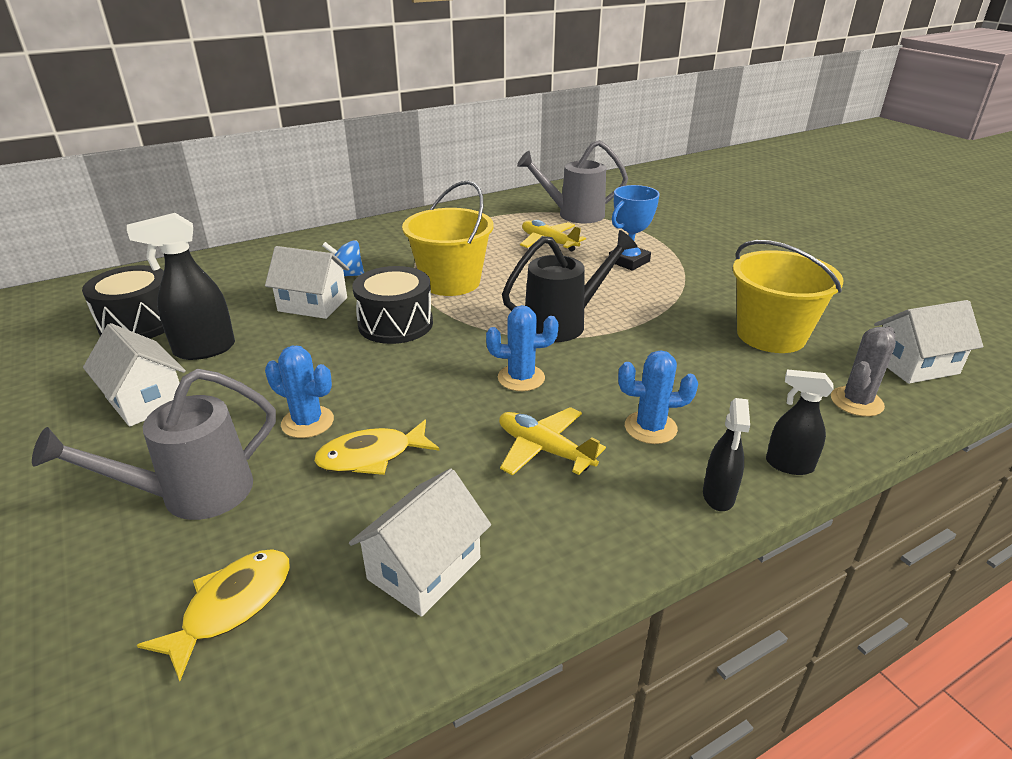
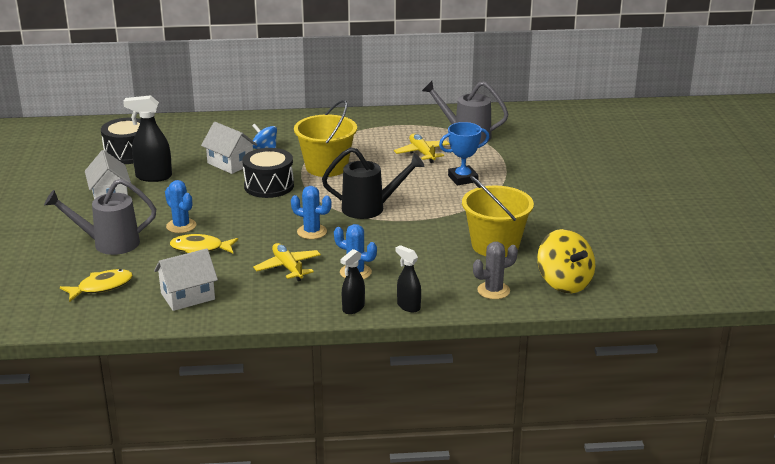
camera: 25 degrees right, 5 degrees down
white house [874,300,983,384] -> yellow spinning top [537,229,595,293]

